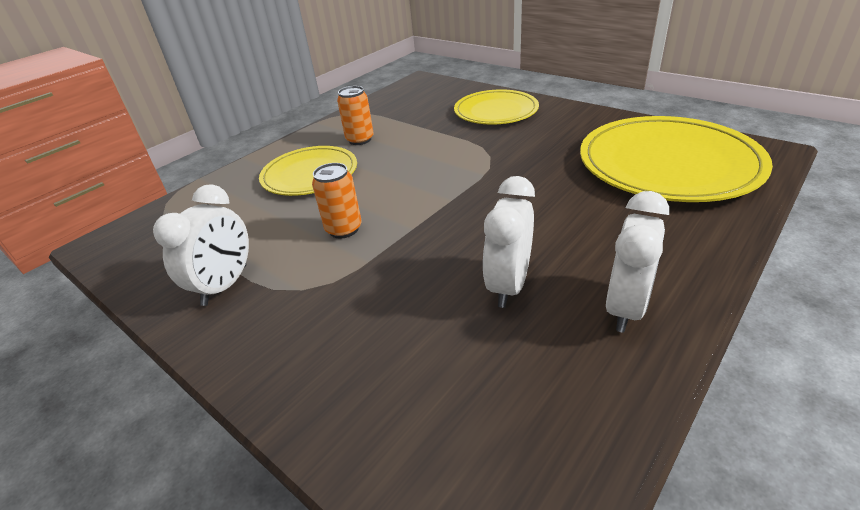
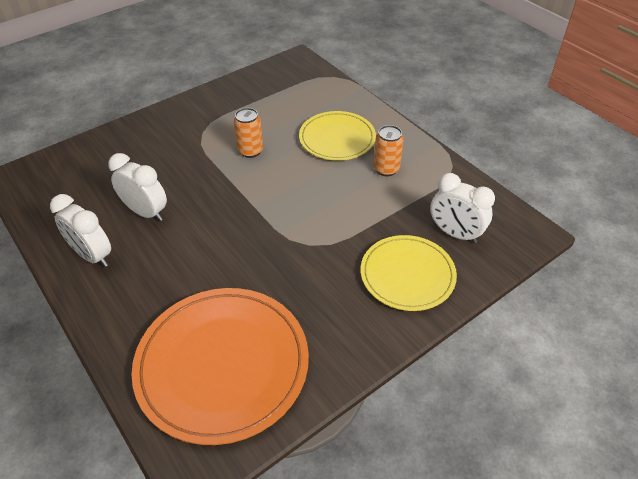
camera: 100 degrees right, 10 degrees up
white clock [153,184,249,306] -> white clock moved to [430,173,495,243]
yellow plate [580,116,773,202] -> orange plate [132,288,309,445]

